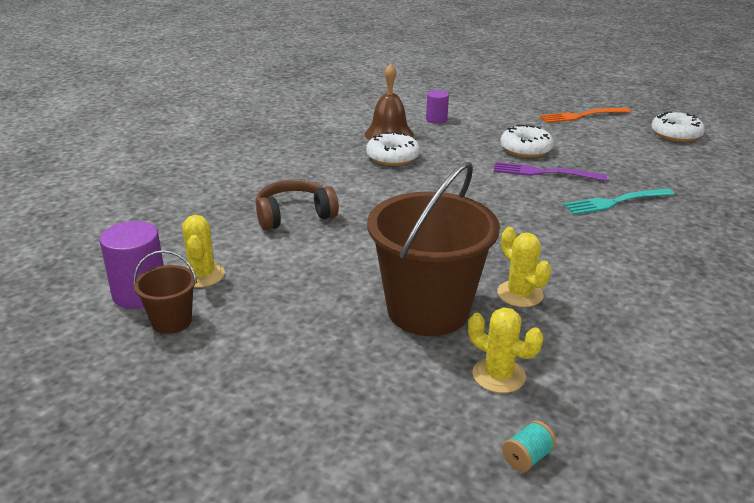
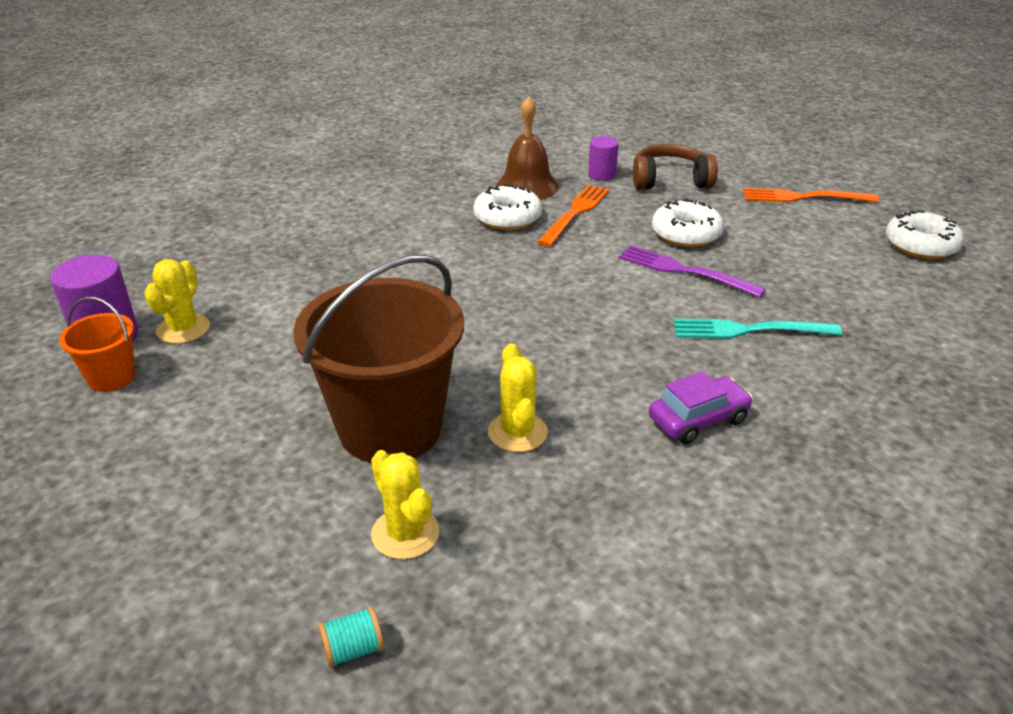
camera: 20 degrees right, 5 degrees up
brown bucket [133,250,197,334] -> orange bucket [59,296,135,392]
brown headphones [256,179,339,230] -> brown headphones moved to [633,144,718,190]
none -> orange fork [538,185,610,246]
none -> purple car [649,371,753,444]

